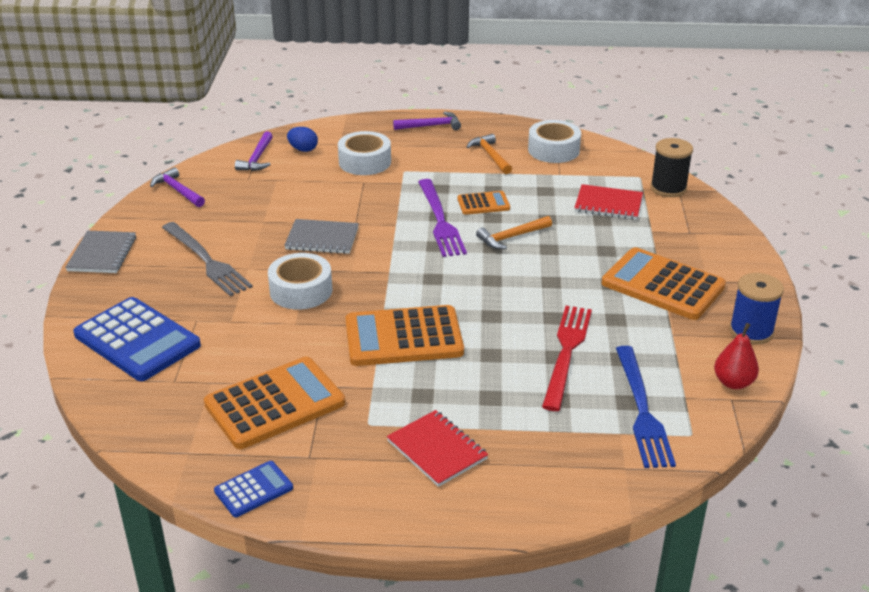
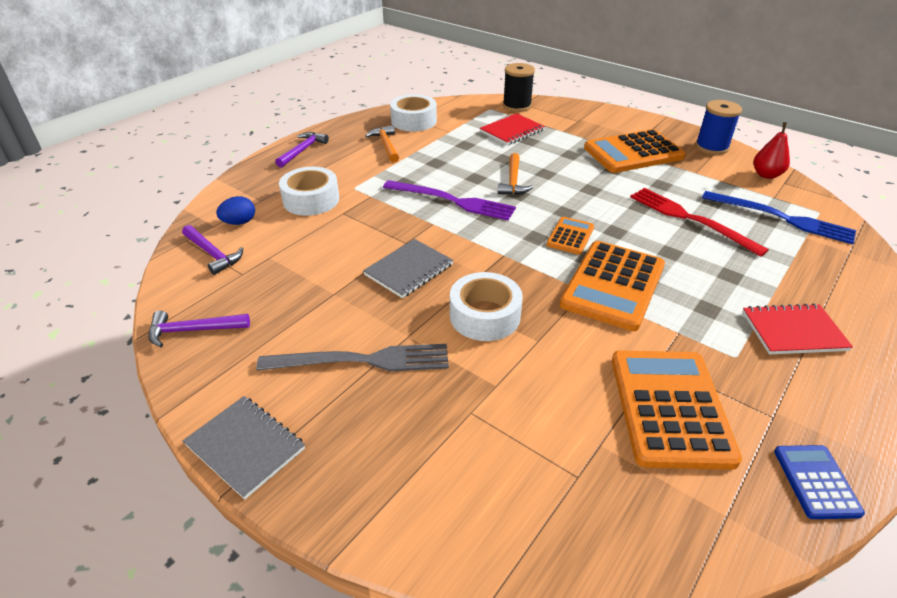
camera: 55 degrees left, 5 degrees up
blue calculator [73,297,201,381] -> none
orange calculator [457,191,510,215] -> orange calculator moved to [546,217,595,255]
orange hammer [467,134,512,174] -> orange hammer turned 60 degrees clockwise [365,125,399,163]

